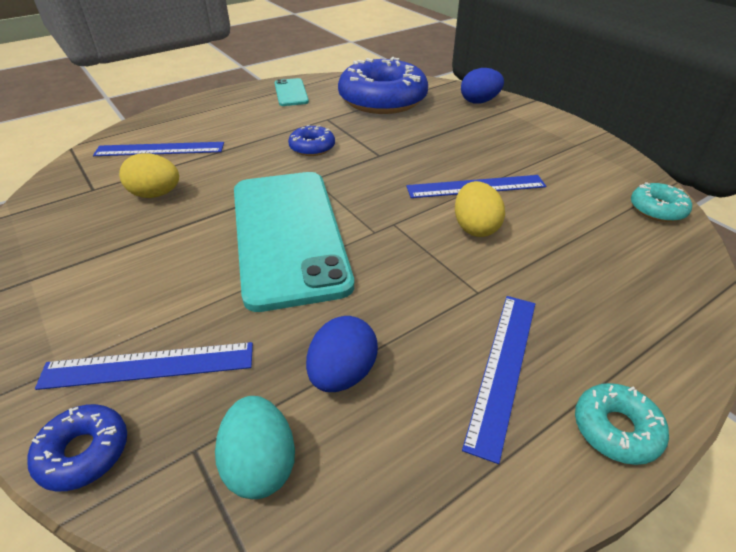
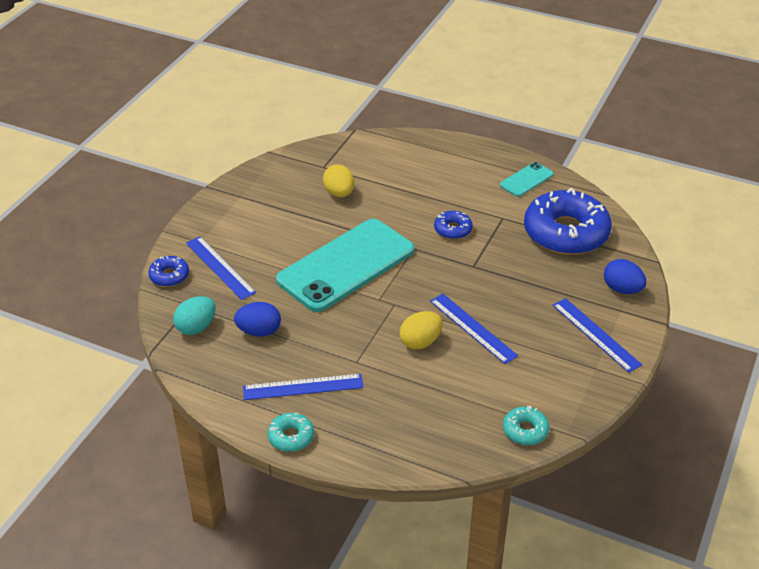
camera: 60 degrees right, 0 degrees up
blue ruler [93,142,224,156] -> blue ruler moved to [552,298,642,373]

